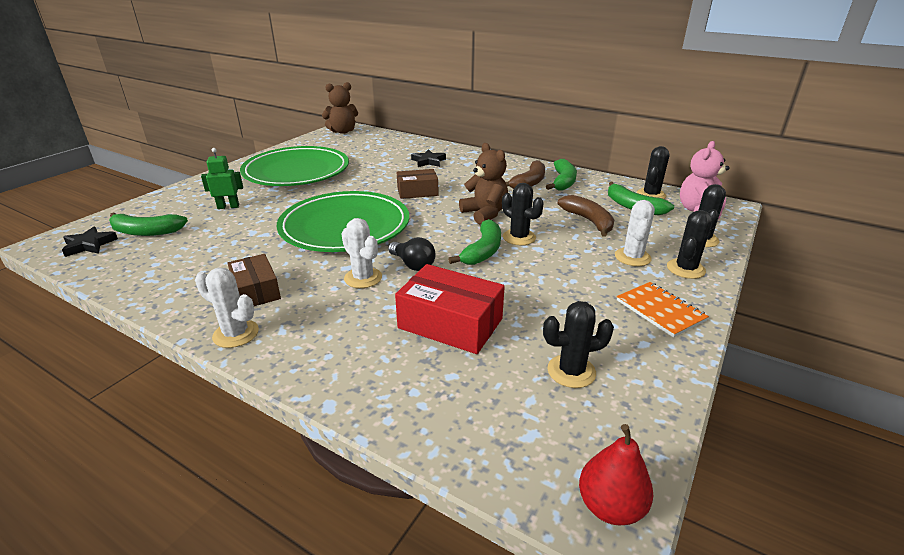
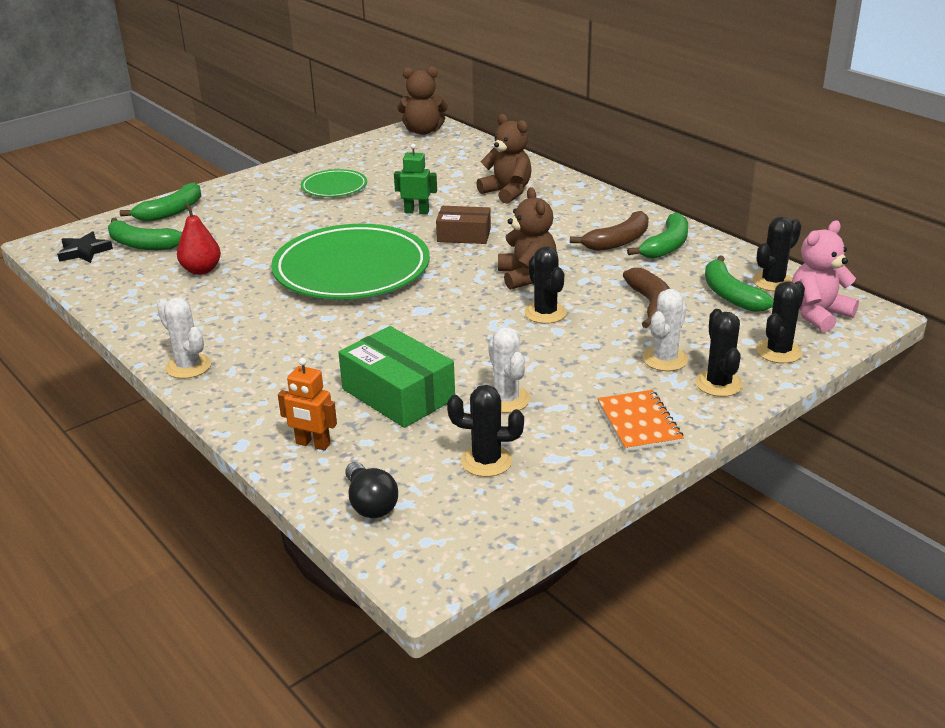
camera: 20 degrees right, 0 degrees up
green robot [201,148,243,209] -> green robot moved to [394,144,437,214]
brown box [227,254,281,306] -> none
green plate [240,146,349,186] -> green plate [301,169,367,197], size x0.49
white cactus [342,218,382,288] -> white cactus moved to [488,327,530,413]
black light bulb [388,237,436,271] -> black light bulb moved to [345,462,398,518]
red box [395,264,505,354] -> green box [338,326,455,428]
black star [411,149,446,167] -> brown teddy bear [476,114,532,204]
green banana [448,219,501,265] -> green banana moved to [120,182,201,222]
red pear [579,424,653,525] -> red pear moved to [177,203,221,275]
black cactus [667,210,712,279] -> black cactus turned 60 degrees counterclockwise [695,309,743,397]
none -> orange robot [278,358,337,451]

